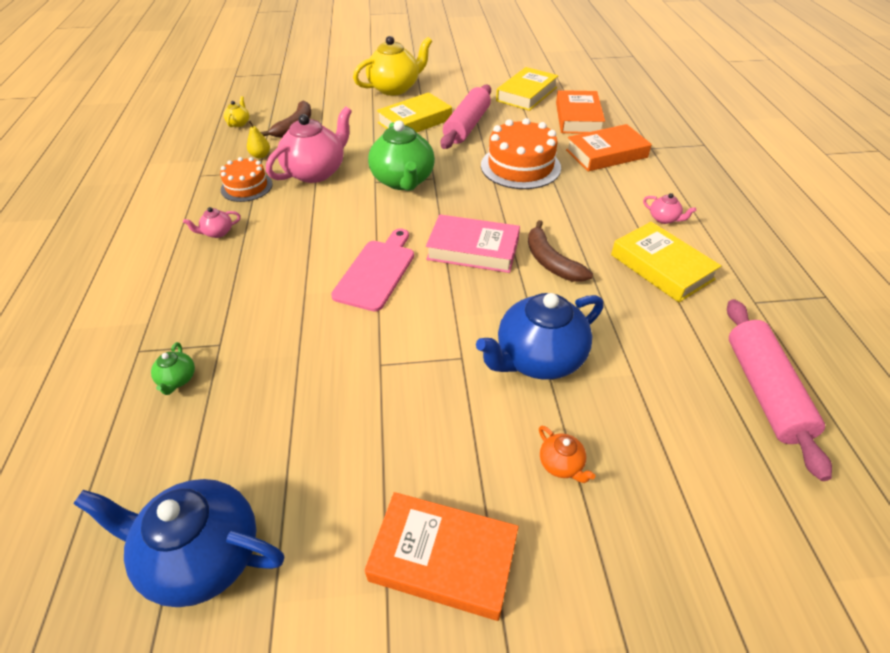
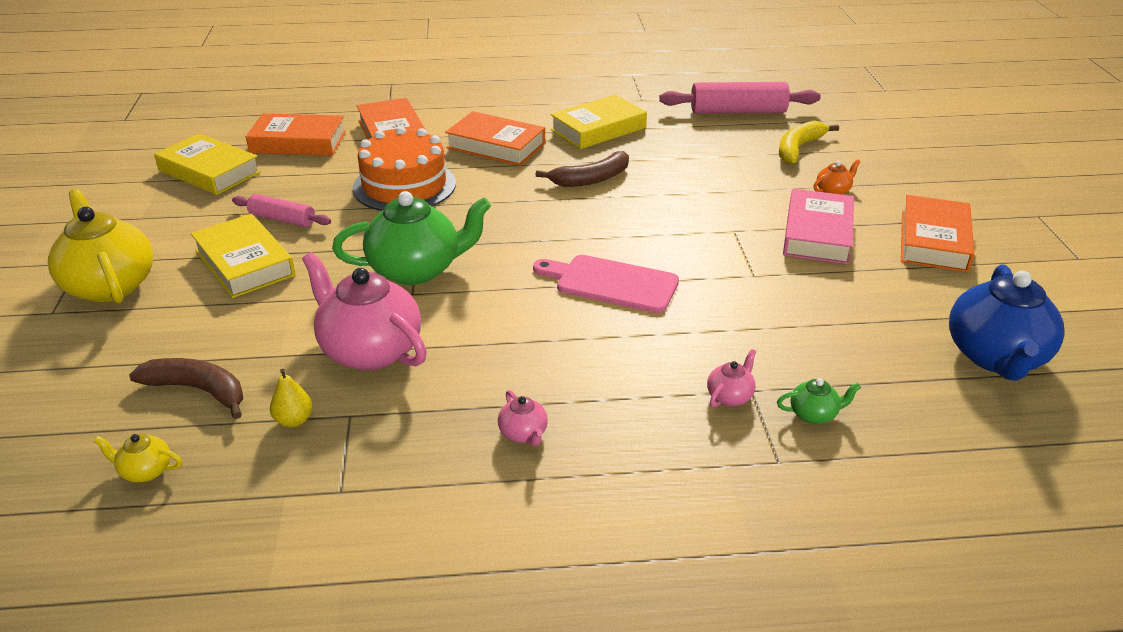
camera: 90 degrees left, 10 degrees down
orange cake [220,157,273,202] -> none
pink book [426,214,520,273] -> pink book moved to [783,189,854,264]
pink rolling pin [440,85,491,149] -> pink rolling pin [232,194,331,227], size x0.59
blue teapot [476,293,604,380] -> none
pink teapot [643,193,696,224] -> pink teapot moved to [707,349,756,407]
none -> orange book [445,111,545,166]
none -> yellow banana [779,121,839,164]

